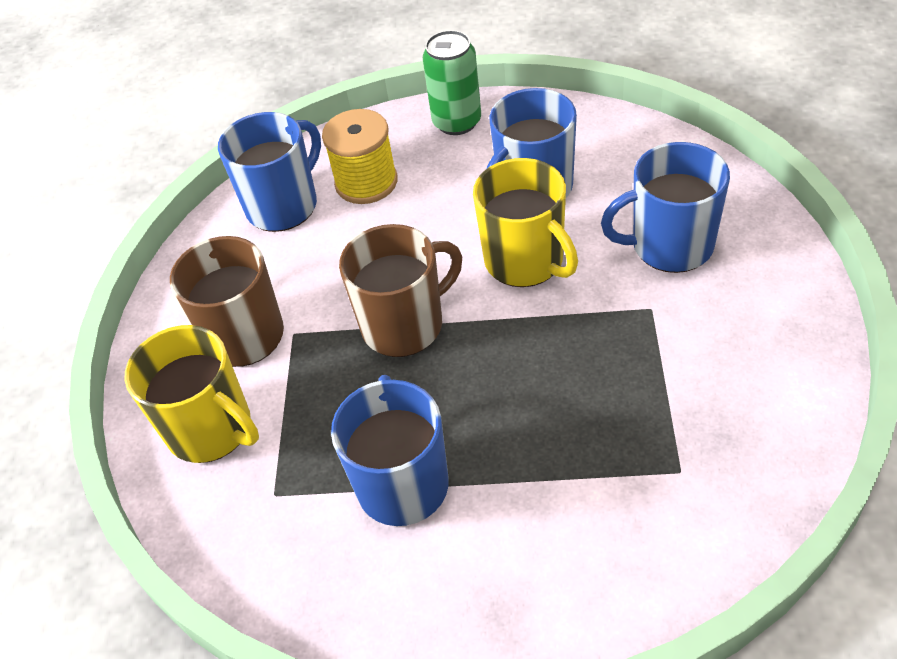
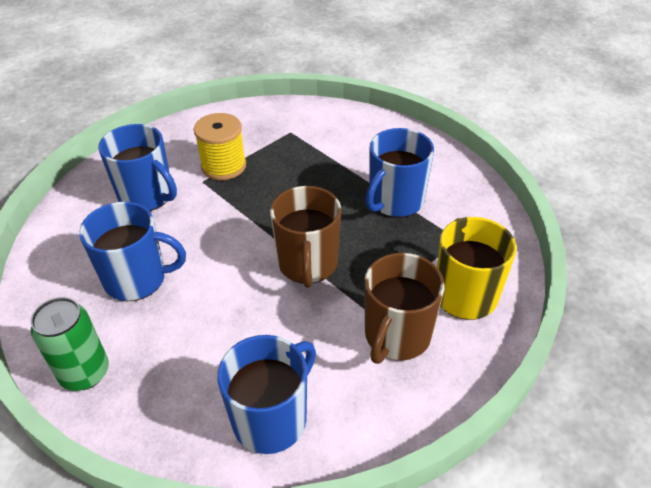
camera: 140 degrees left, 5 degrees down
blue mug [218,112,321,232] -> blue mug turned 135 degrees clockwise [217,335,316,454]
yellow spool [322,109,398,204] -> yellow spool moved to [194,113,246,180]
brown mug [339,224,462,357] -> brown mug turned 105 degrees counterclockwise [270,186,341,288]
yellow mug [473,158,578,287] -> none

